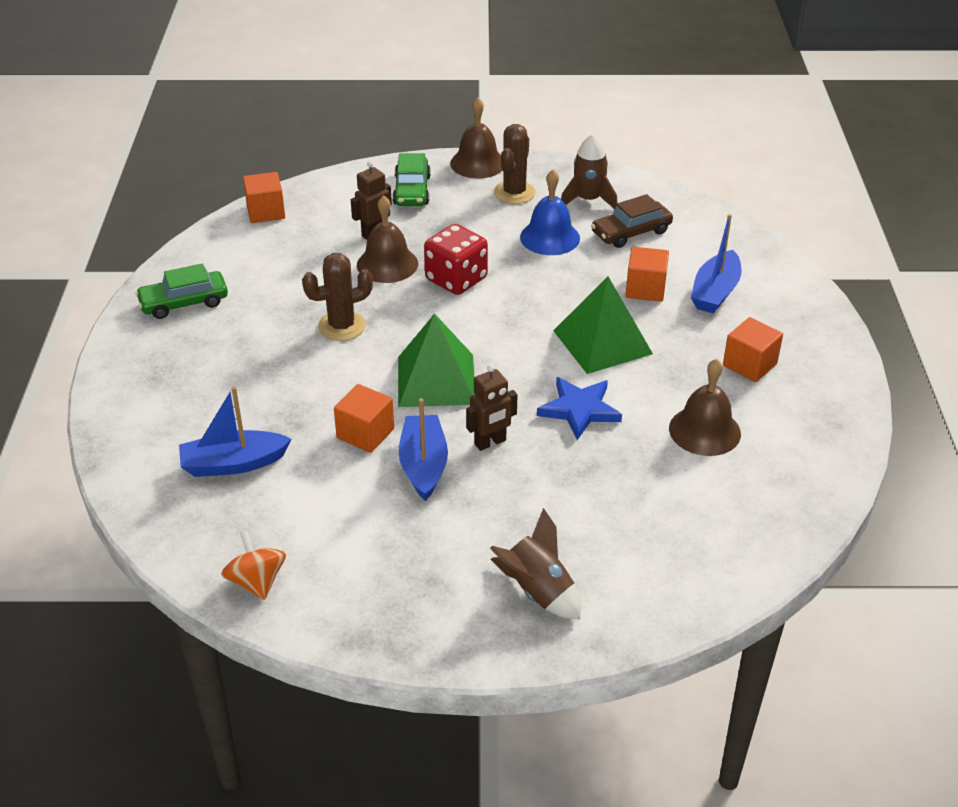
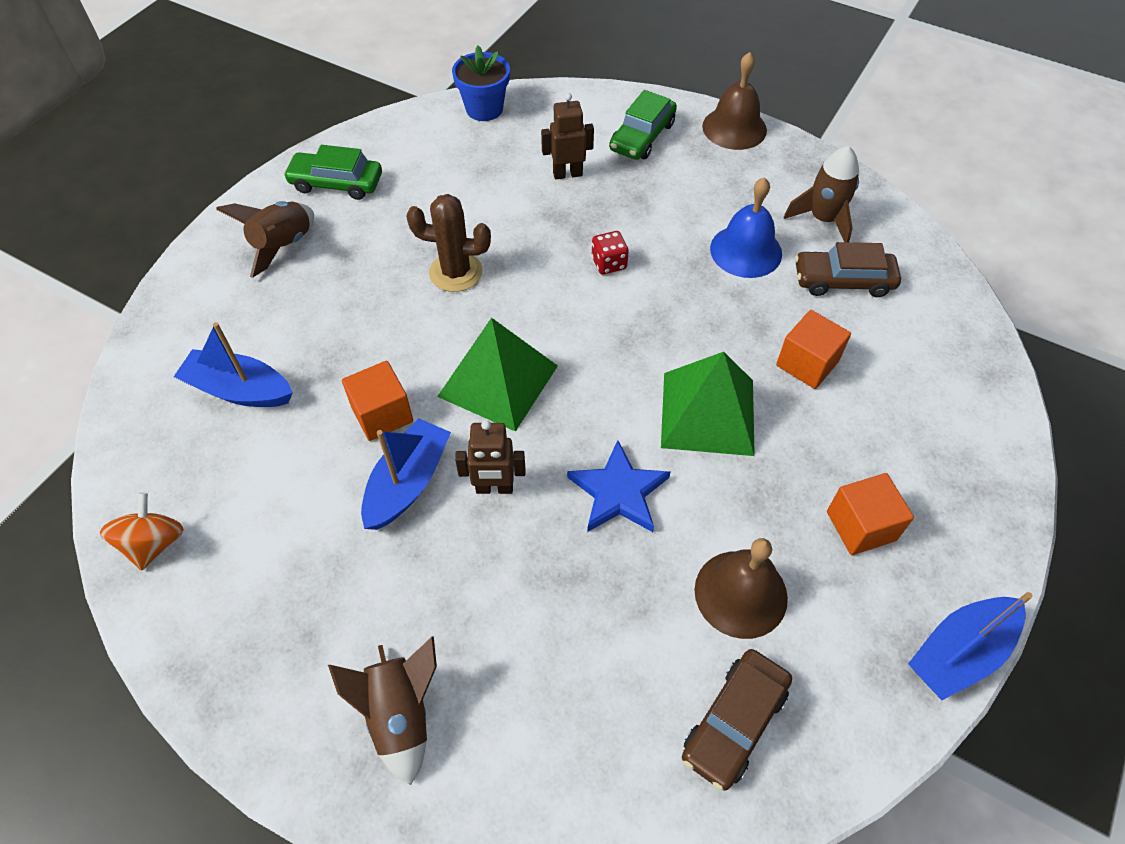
camera: 30 degrees right, 15 degrees up
orange cube [243,172,285,223] -> blue flower pot [452,46,510,121]
brown bell [357,195,418,283] -> none
red dice [424,224,488,295] -> red dice [592,231,629,275], size x0.53
brown cactus [494,124,536,204] -> none
blue boat [691,214,741,313] -> blue boat moved to [908,592,1032,700]
none -> brown rocket [216,201,314,278]
none -> brown car [682,649,792,791]

